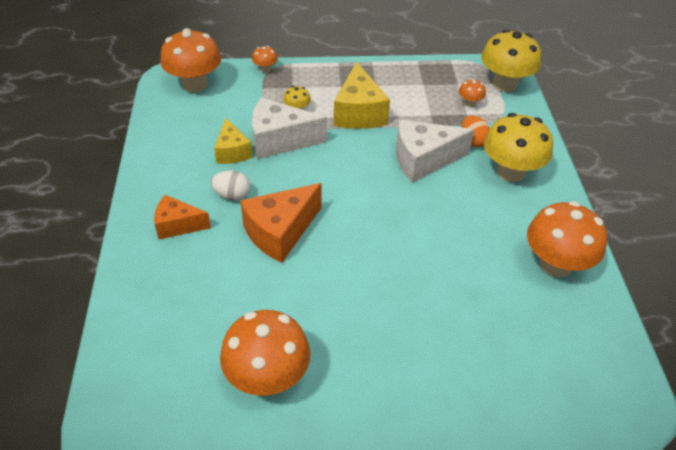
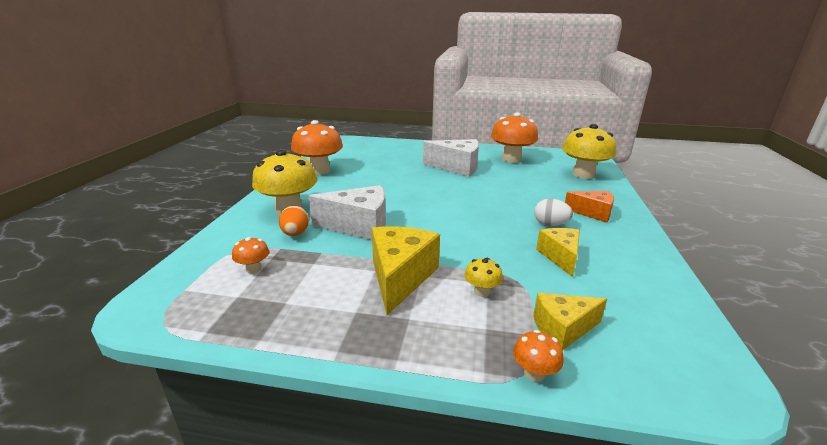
camera: 165 degrees left, 20 degrees down
orange mushroom [160,28,221,92] -> none
orange cheese [240,183,321,263] -> none
white cheese [252,98,327,159] -> white cheese moved to [423,139,479,177]
yellow mushroom [481,29,541,92] -> yellow mushroom moved to [562,124,616,179]
none -> yellow cheese [533,293,607,350]

